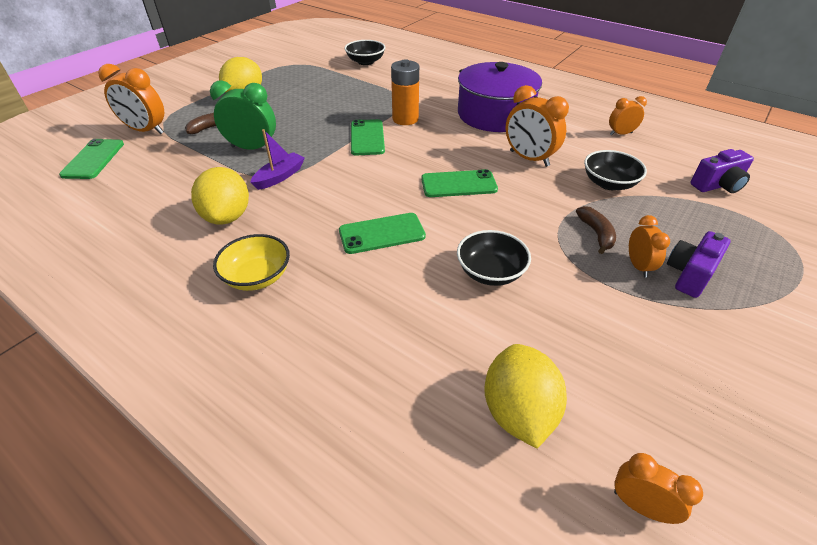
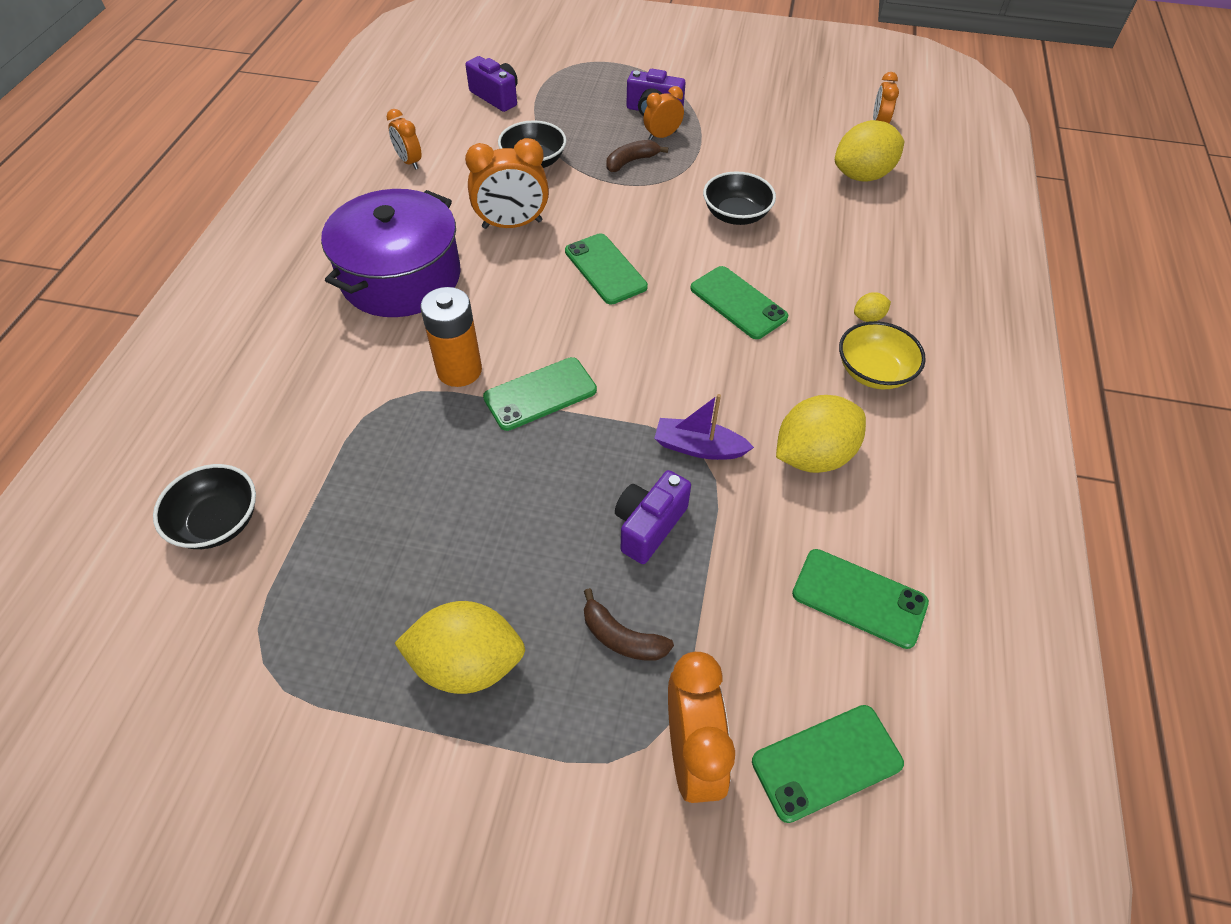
camera: 115 degrees left, 10 degrees up
green clock [210,81,276,150] -> purple camera [615,470,691,564]
orange clock [506,85,569,167] -> orange clock turned 60 degrees clockwise [465,138,549,229]
none -> green phone [792,549,929,649]
none -> yellow lemon [854,292,891,322]

